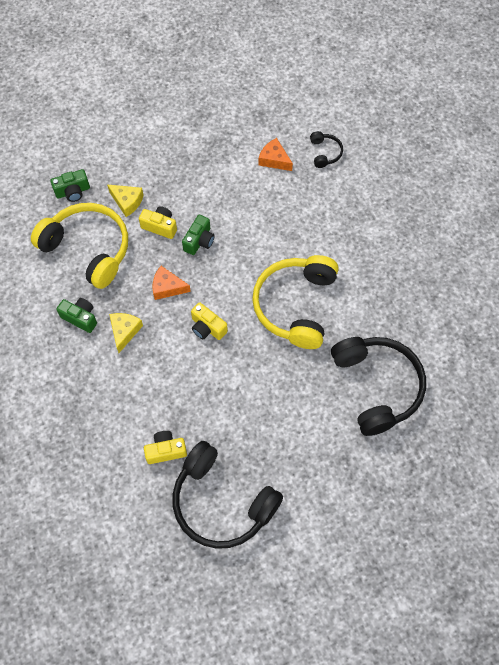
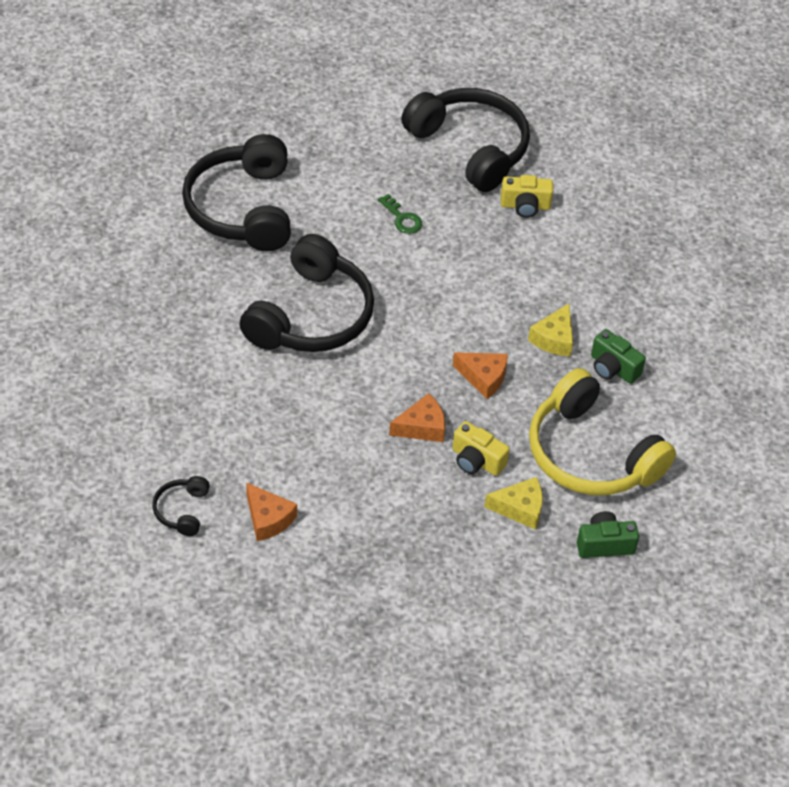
camera: 170 degrees left, 15 degrees down
yellow cheese [107,184,144,217] -> yellow cheese turned 135 degrees clockwise [484,477,543,530]
green camera [182,215,215,255] -> orange cheese [389,393,445,442]
yellow camera [191,302,228,340] -> none
yellow headphones [252,255,339,349] -> black headphones [240,234,374,352]
none -> green key [378,194,422,234]

